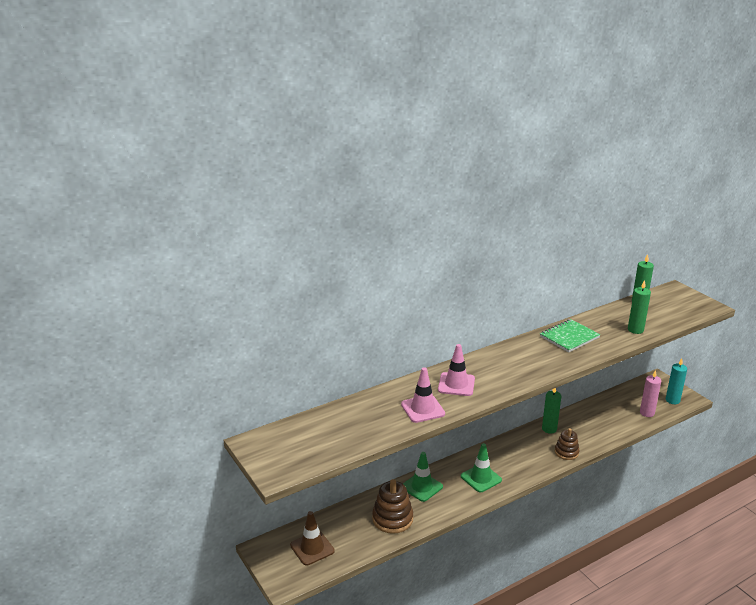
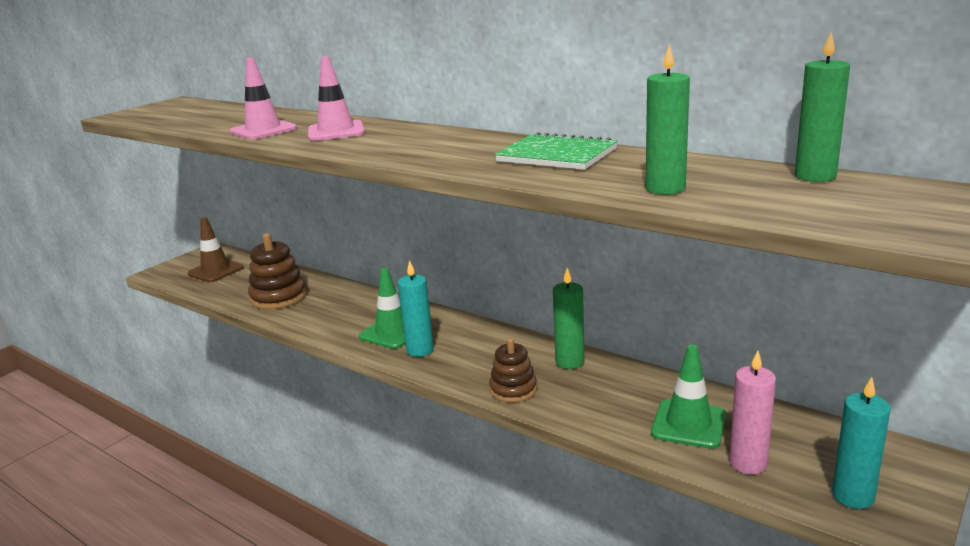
camera: 70 degrees right, 5 degrees down
green traffic cone [403,452,443,502] -> green traffic cone moved to [651,345,726,449]
none -> turquoise candle [398,260,434,357]

